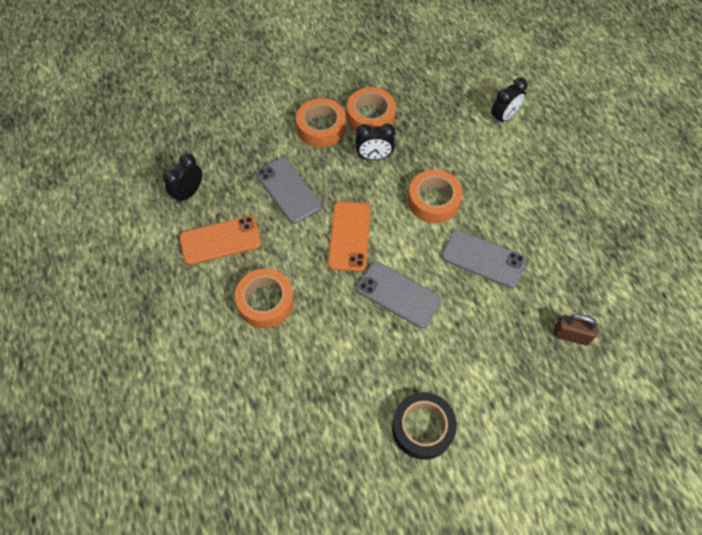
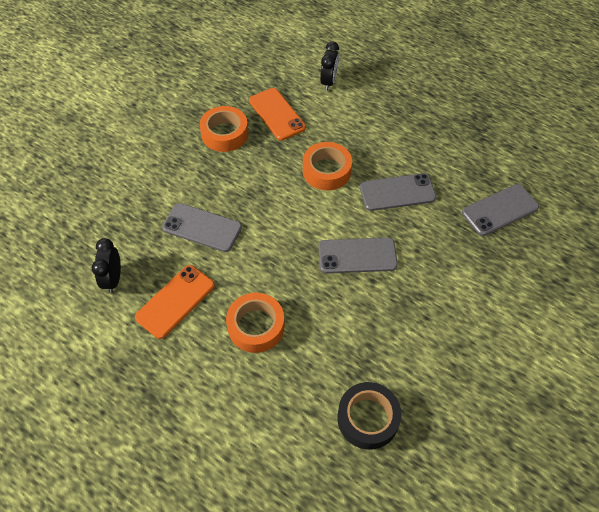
camera: 35 degrees left, 5 degrees down
orange tape [296,98,346,148] -> none
orange phone [328,202,371,272] -> orange phone moved to [249,88,306,141]
black clock [355,124,395,160] -> none
black tape [392,392,457,460] -> black tape moved to [337,382,402,450]
brown padlock [553,315,598,346] -> grey phone [462,184,539,236]

